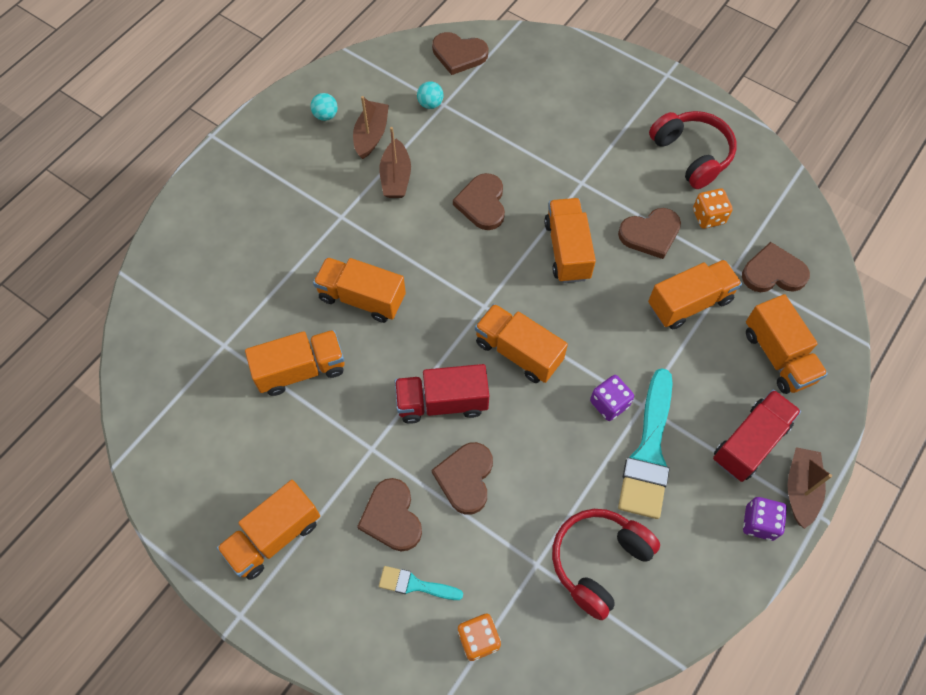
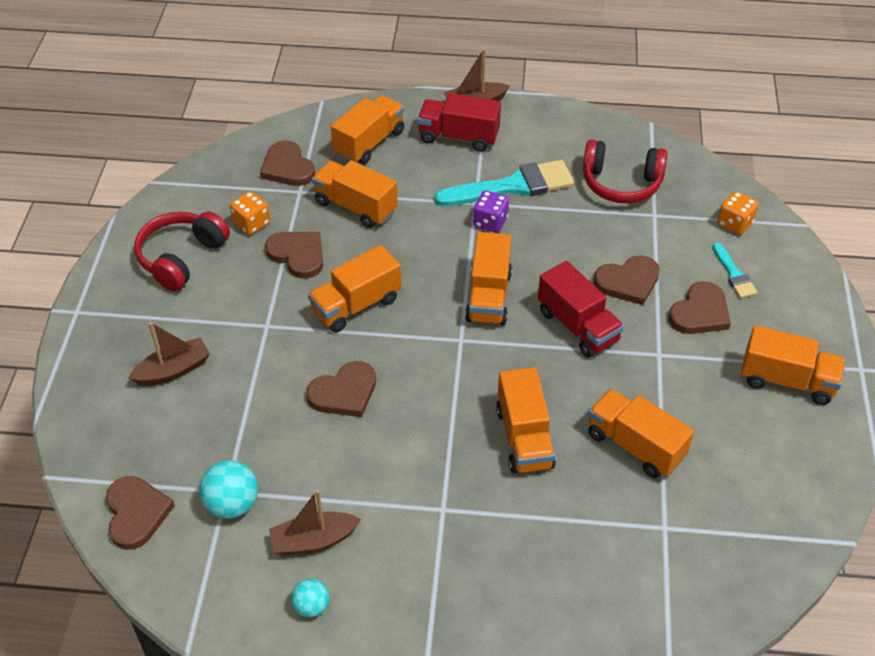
camera: 120 degrees left, 15 degrees down
brown boat [379,127,411,198] -> brown boat moved to [129,322,210,386]
turquoise ball [417,81,443,109] -> turquoise ball [199,460,258,519], size x1.61
purple dice [743,497,787,541] -> none

